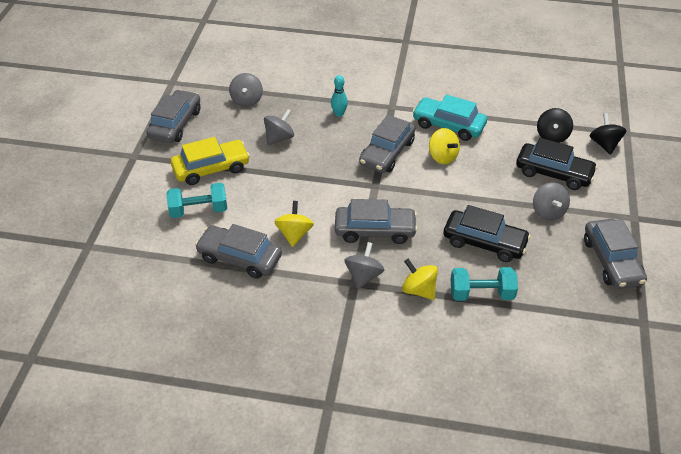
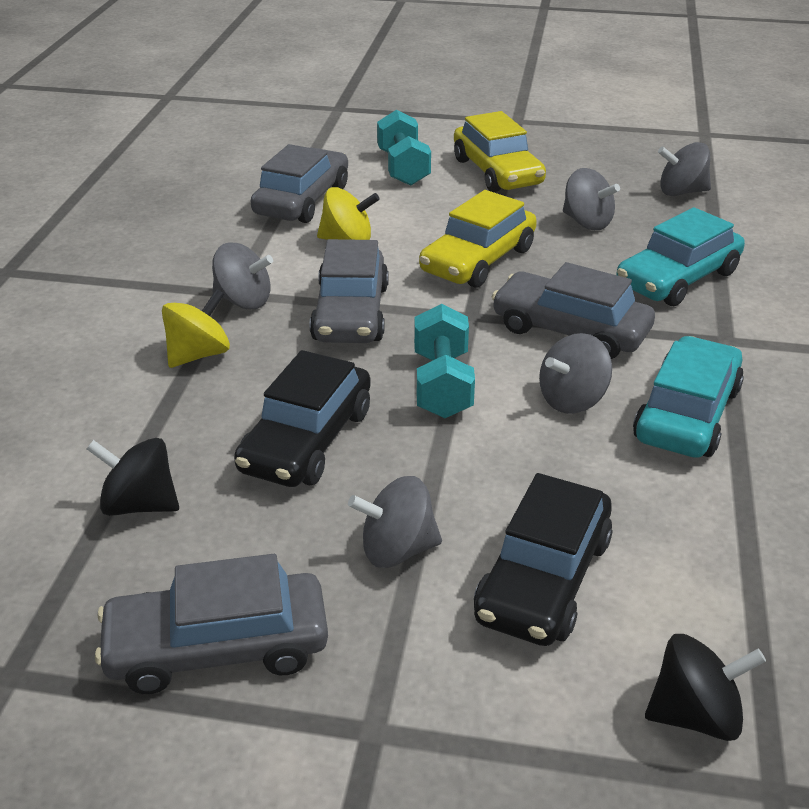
camera: 90 degrees right, 10 degrees down
grey car [147,90,200,143] -> none
turquoise bowling pin [331,75,348,117] -> turquoise car [616,207,745,306]
yellow spinning top [429,128,460,164] -> grey spinning top [539,333,612,414]
turquoise dumbbell [451,267,518,301] -> turquoise dumbbell moved to [414,304,475,418]
black spinning top [537,108,573,143] -> black spinning top moved to [87,438,179,516]
none -> yellow car [419,190,537,288]

